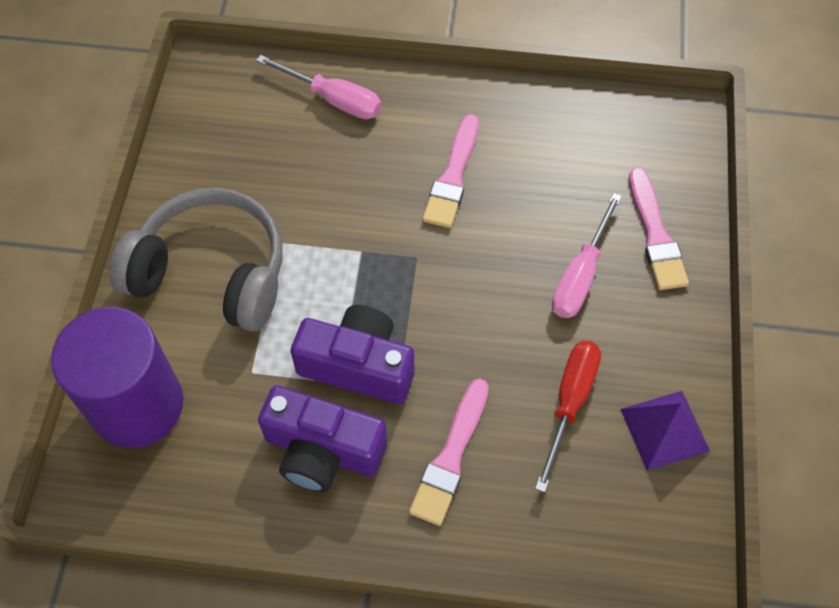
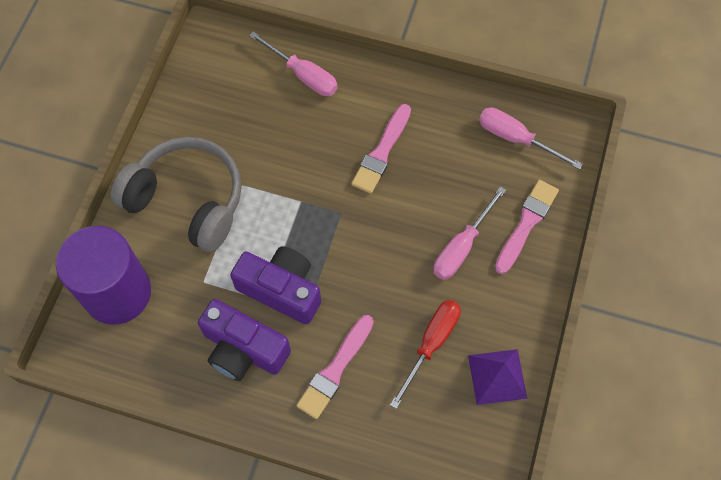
camera: 10 degrees right, 5 degrees up
pink brush [629,168,689,290] -> pink brush turned 150 degrees counterclockwise [495,180,559,274]
none -> pink screwdriver [479,108,583,170]

